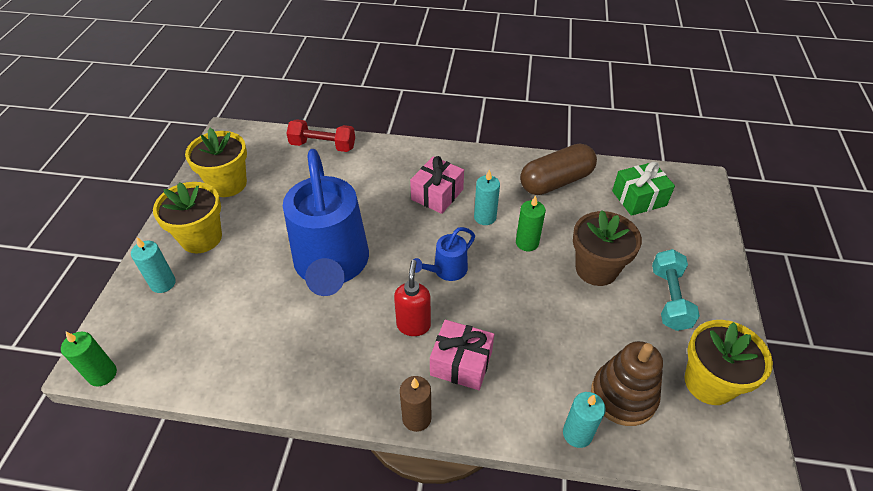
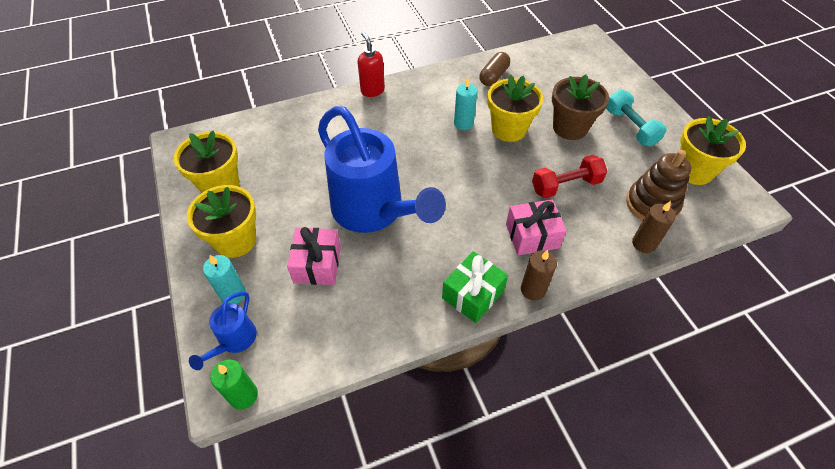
camera: 30 degrees left, 5 degrees up
red dumbbell [286,119,355,152] -> red dumbbell moved to [532,155,607,198]
red soap dispenser [394,260,431,336] -> red soap dispenser moved to [357,32,385,97]
pink gift [410,156,464,214] -> pink gift moved to [287,227,341,285]
blue watering can [413,227,475,281] -> blue watering can moved to [189,291,257,370]
green candle [516,195,546,251] -> yellow flower pot [487,75,543,142]
brown capsule [520,143,597,195] -> brown capsule [480,52,510,86], size x0.63
turquoise candle [563,392,606,448] -> brown candle [632,201,676,253]
green gift [612,162,675,216] -> green gift moved to [442,251,508,323]

